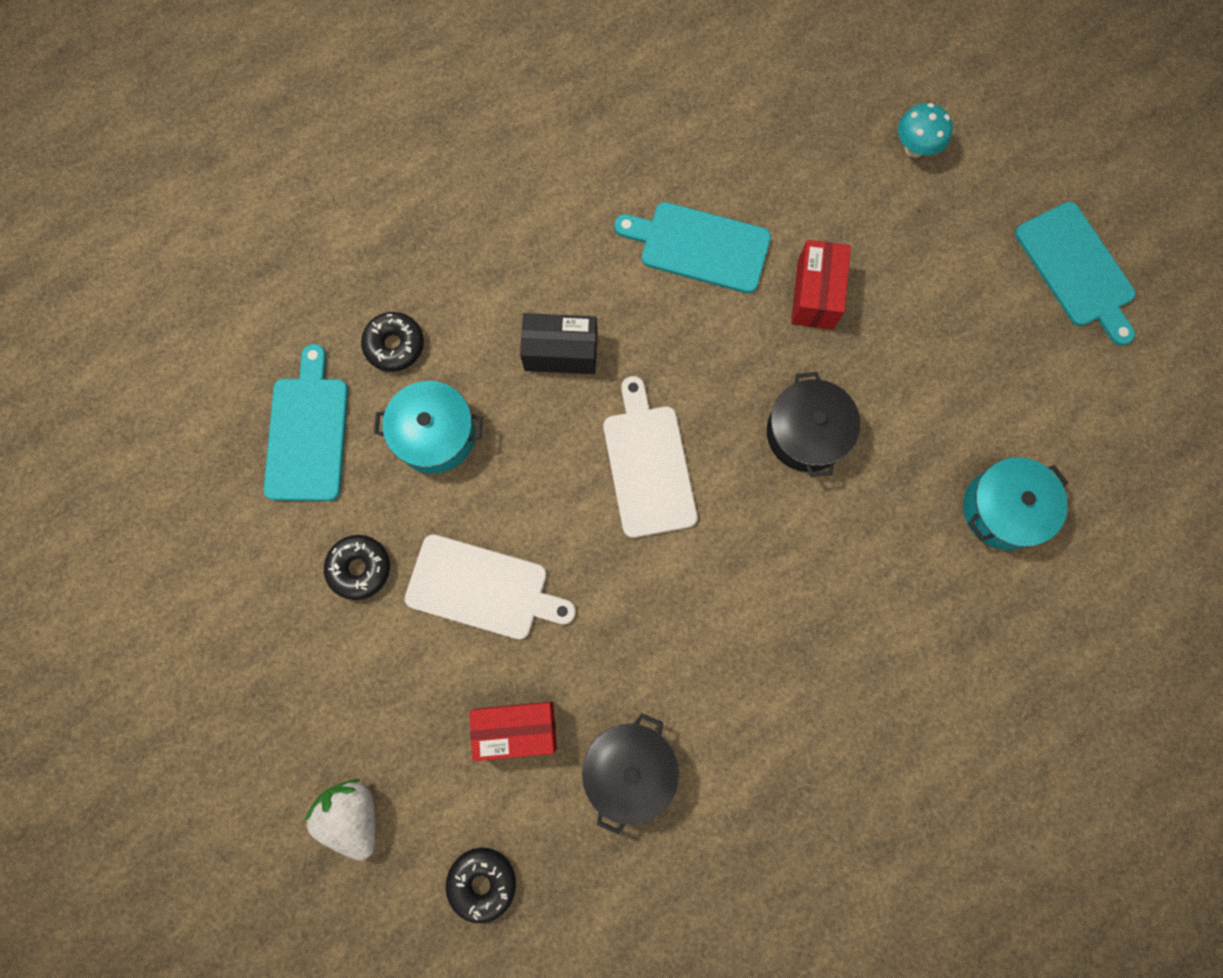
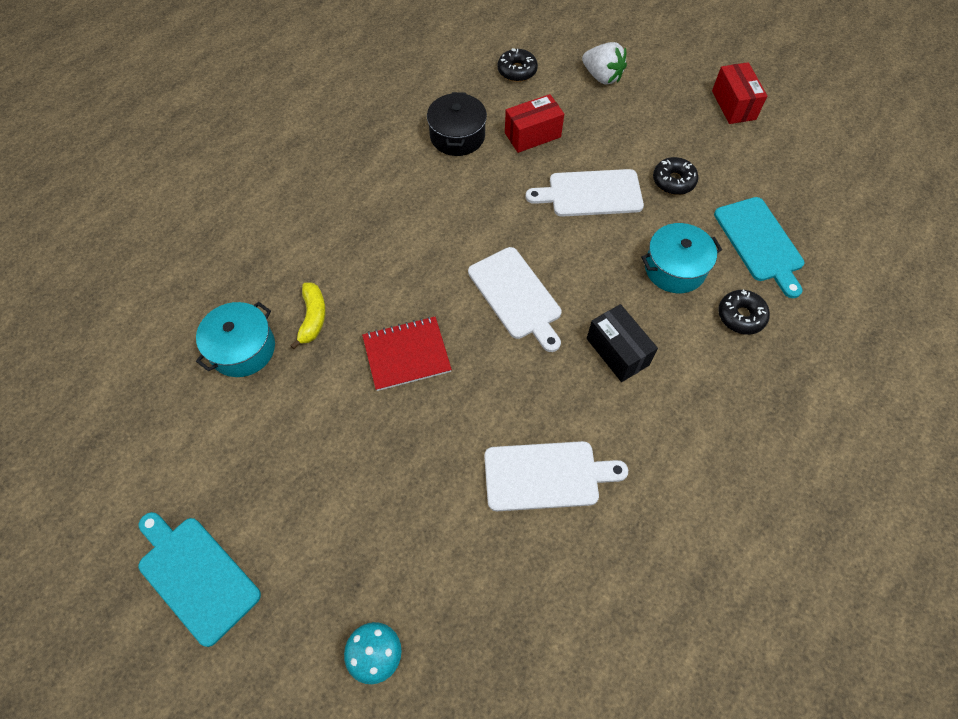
camera: 160 degrees right, 15 degrees down
black box [520,313,597,374] -> black box turned 75 degrees clockwise [587,304,658,382]
turquoise cutting board [614,202,771,293] -> white cutting board [484,441,628,511]
black pot [767,372,860,477] -> red notebook [362,316,452,391]
red box [791,240,851,330] -> red box moved to [712,62,767,124]
none -> yellow banana [290,283,326,349]

